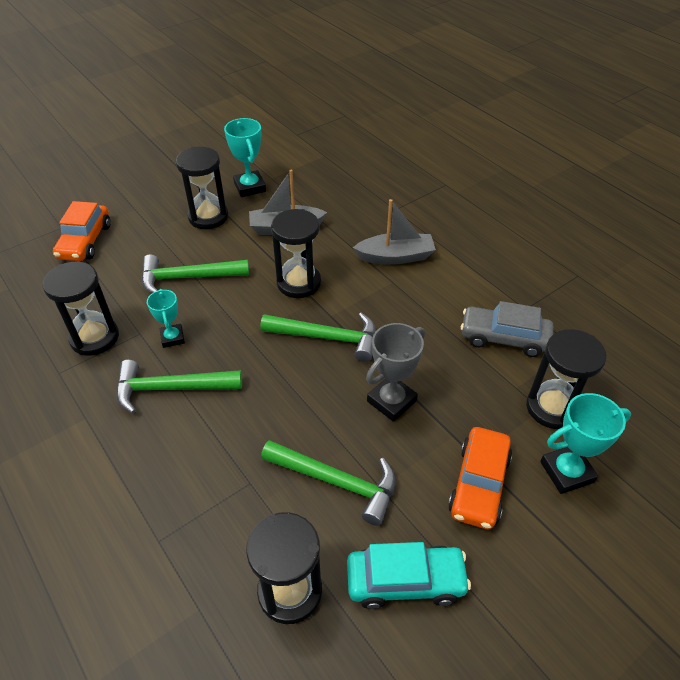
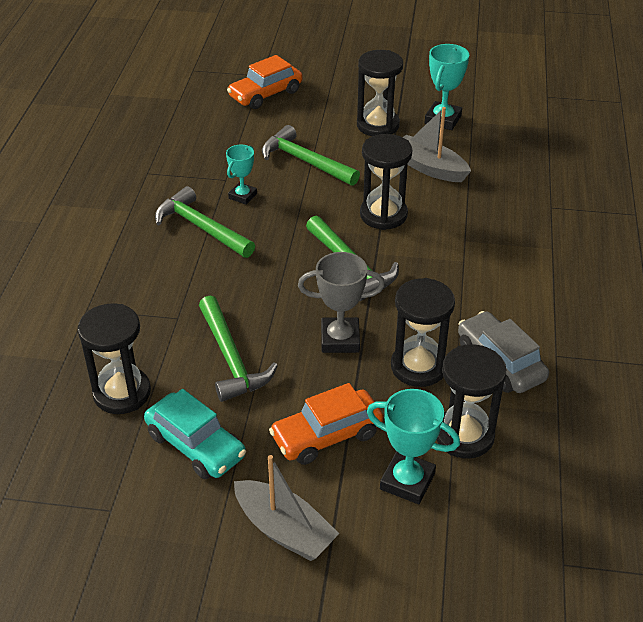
camera: 45 degrees right, 5 degrees down
black hourglass [43,262,119,356] -> black hourglass moved to [391,278,455,387]
grey boat [353,199,436,265] -> grey boat moved to [234,455,339,561]

